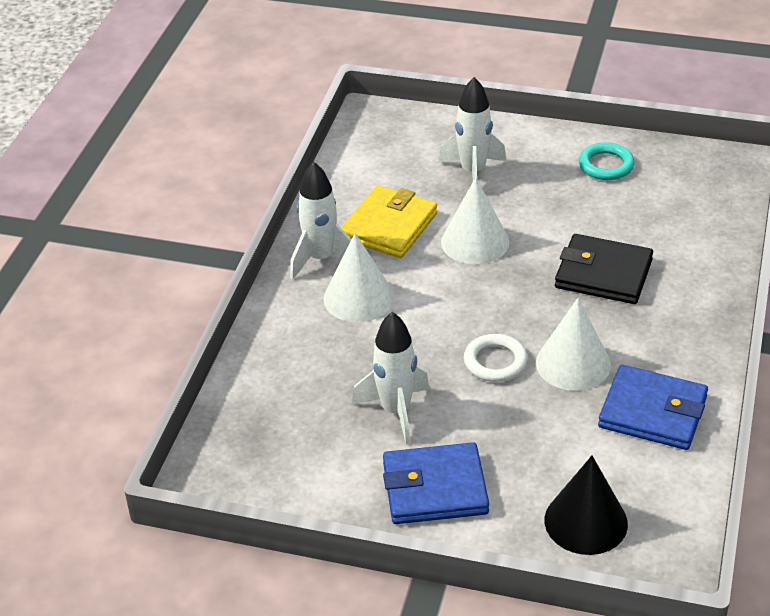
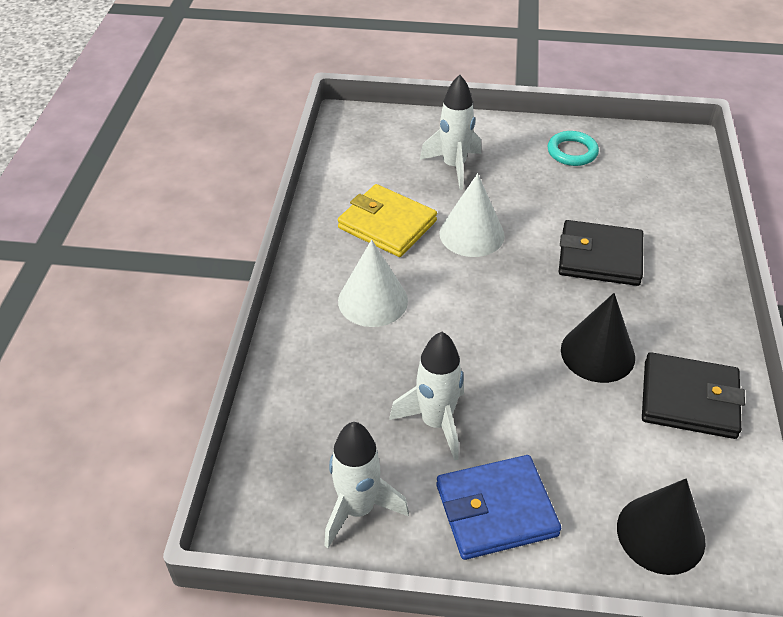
camera: 10 degrees left, 5 degrees up
white rocket [290,161,351,280] -> white rocket moved to [324,422,409,548]
yellow wallet [341,185,437,258] -> yellow wallet turned 75 degrees counterclockwise [338,184,437,257]
white ring [464,334,528,382] -> none
white cone [536,298,611,391] -> black cone [561,293,635,383]
blue wallet [598,365,708,450] -> black wallet [642,352,745,439]

